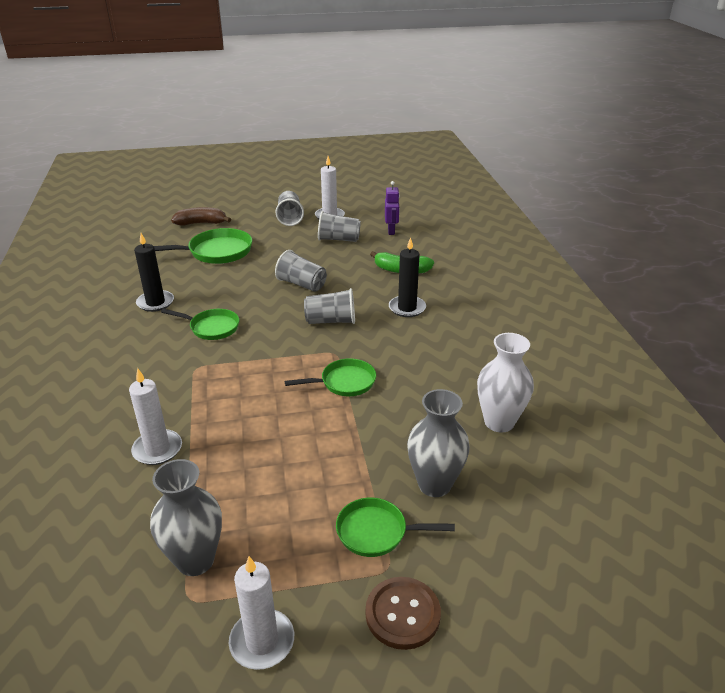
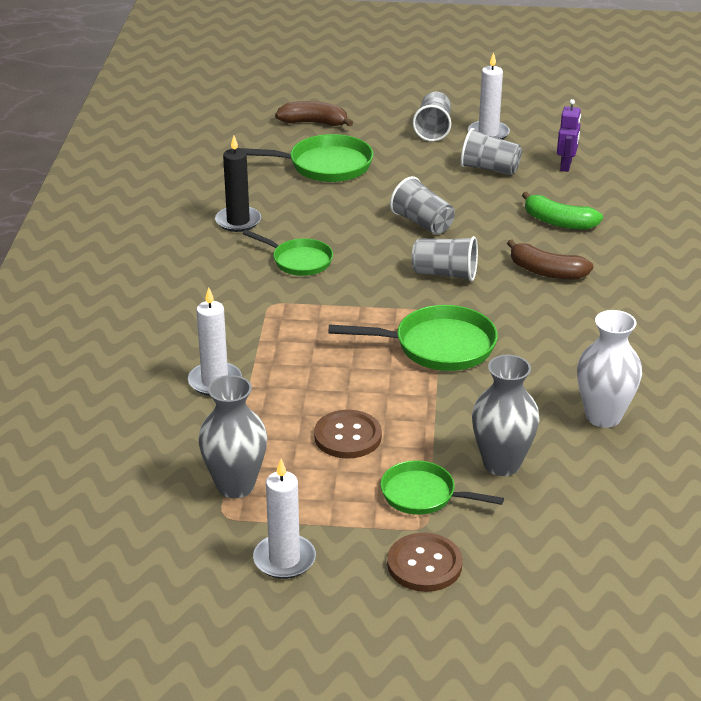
camera: 15 degrees right, 0 degrees up
green pan [285,358,376,396] -> green pan [329,305,498,371], size x1.54
black candle [389,237,426,317] -> brown banana [507,240,594,280]
none -> brown button [314,410,382,459]

